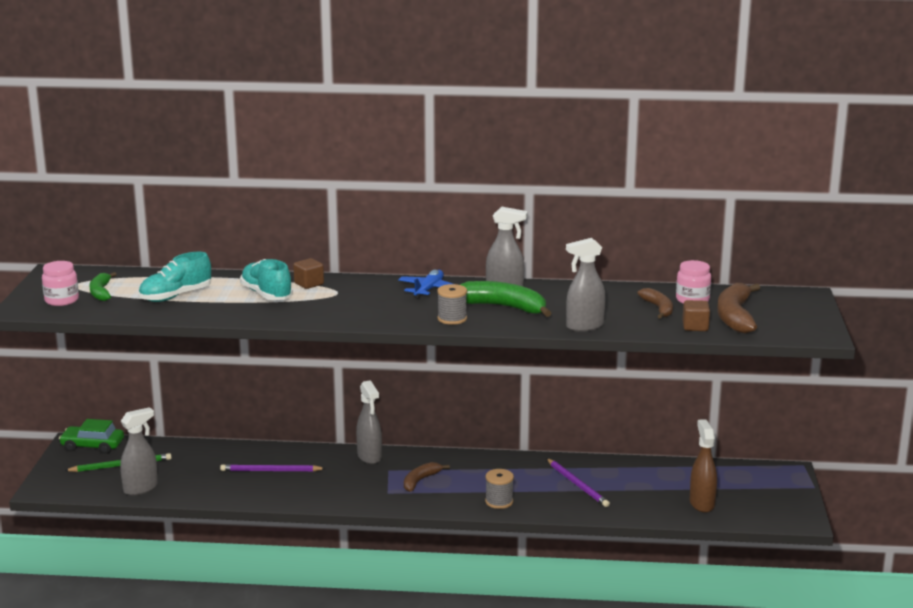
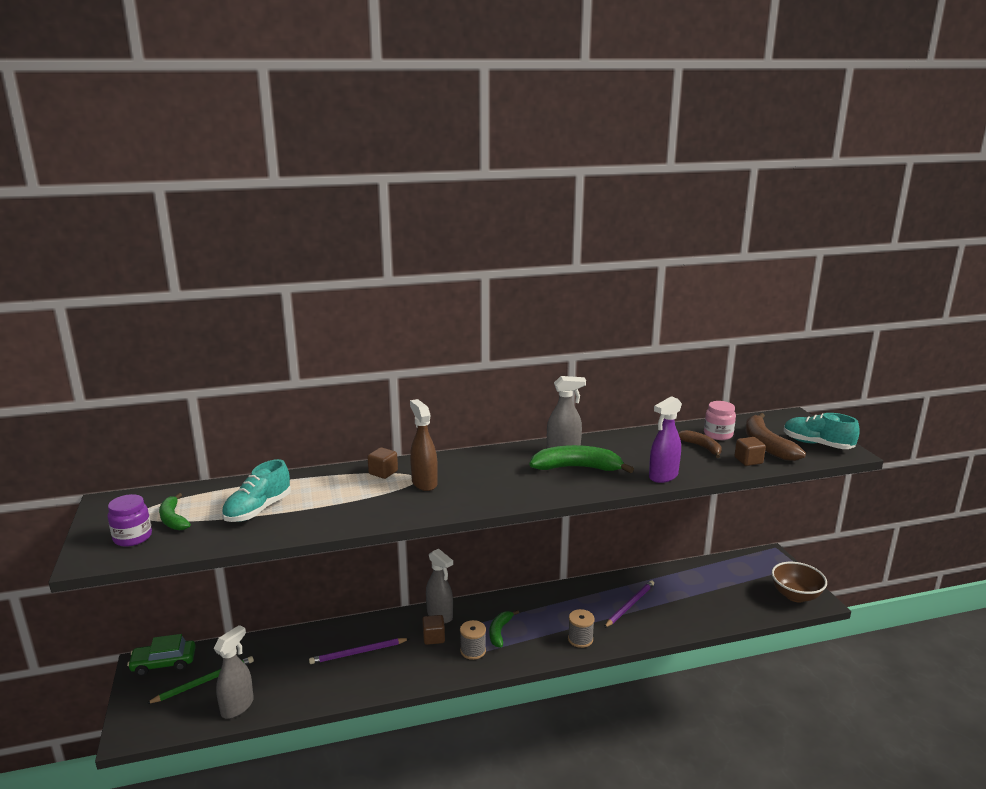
camera: 20 degrees left, 0 degrees up
pink jar [42,261,79,306] -> purple jar [107,494,152,547]
turquoise shoe [240,259,293,300] -> turquoise shoe moved to [784,413,860,449]
blue plane [398,269,453,299] -> none
brown banana [404,462,450,492] -> green banana [490,610,519,647]
grey spool [437,284,467,325] -> grey spool moved to [460,620,486,660]
purple pencil [546,458,610,507] -> purple pencil turned 90 degrees counterclockwise [604,580,654,628]
grey spray bottle [566,238,606,332] -> purple spray bottle [649,396,682,483]
brown spray bottle [690,419,717,513] -> brown spray bottle moved to [410,399,438,491]
none -> brown cube [422,615,445,645]
none -> brown bowl [771,562,827,602]

